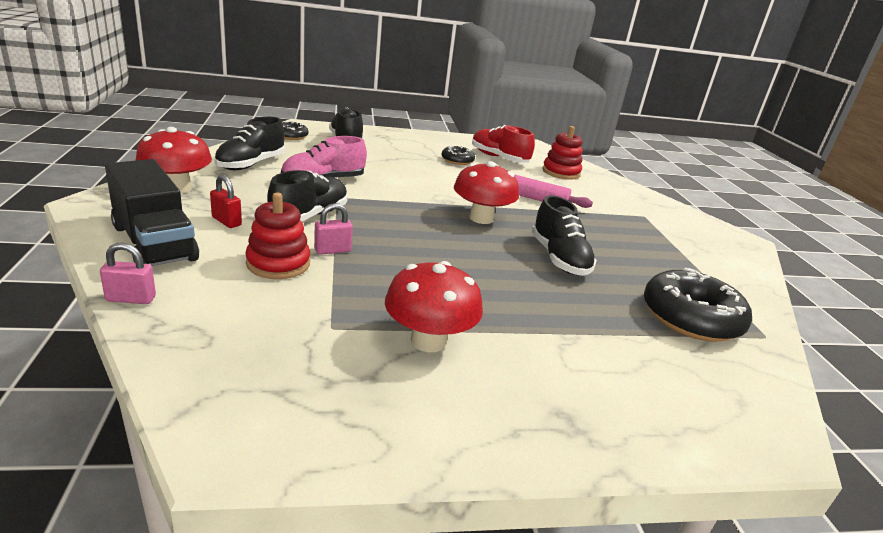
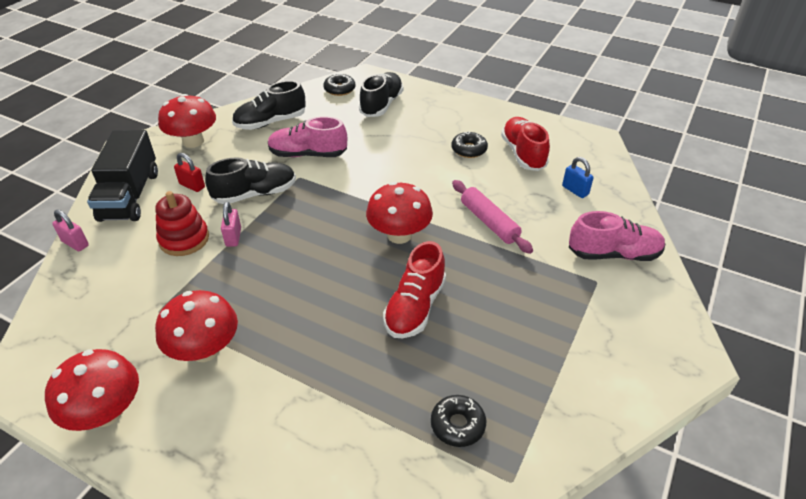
camera: 40 degrees right, 15 degrees up
red padlock [210,175,242,228] -> red padlock turned 45 degrees counterclockwise [174,153,205,192]
pink padlock [314,203,353,255] -> pink padlock turned 75 degrees clockwise [221,202,241,247]
black shoe [532,195,597,276] -> red shoe [383,241,446,338]
red stacking toy [542,126,583,180] -> blue padlock [562,157,594,198]
black donut [644,267,752,342] -> black donut [431,395,486,447], size x0.52
none -> red mushroom [45,349,139,431]
none -> pink shoe [569,211,665,261]

